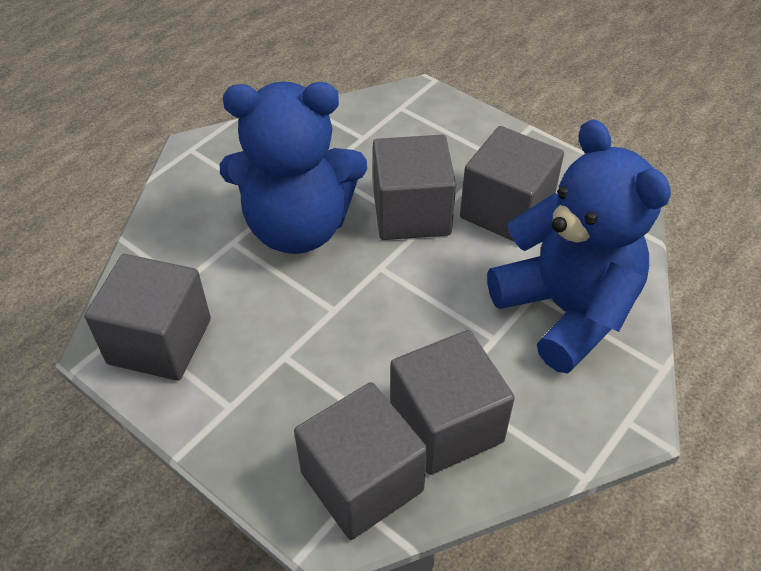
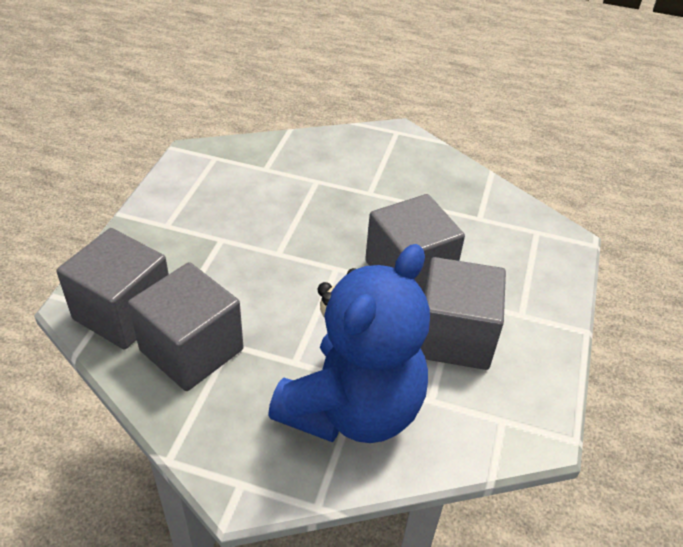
camera: 65 degrees right, 5 degrees down
grey cube [85,254,211,381] -> none
blue teddy bear [220,82,367,254] -> none

